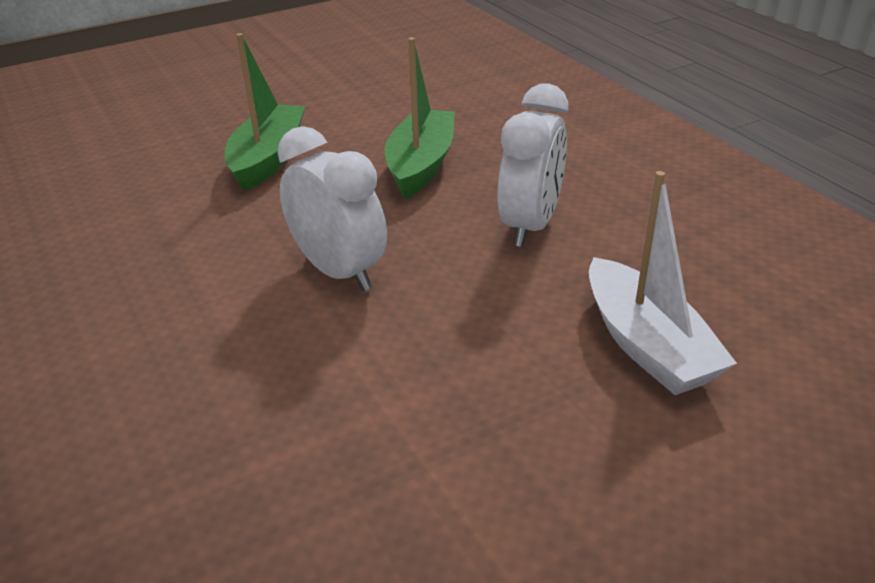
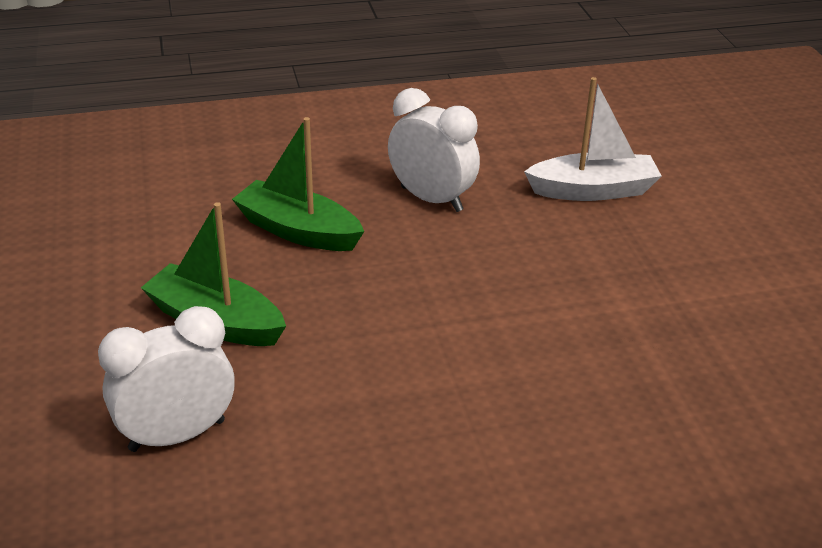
camera: 75 degrees left, 0 degrees up
white clock [278,126,387,291] -> white clock moved to [98,306,235,452]

